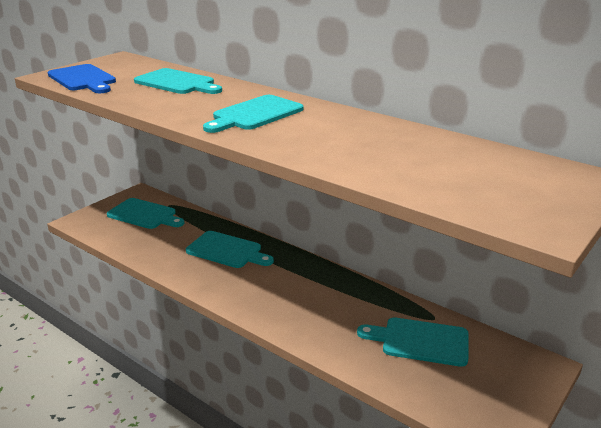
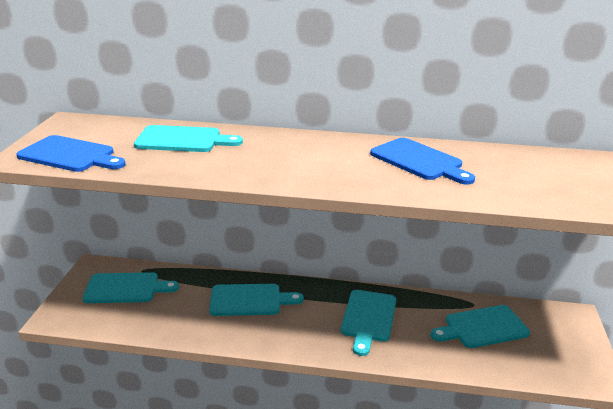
camera: 30 degrees left, 0 degrees up
turquoise cutting board [203,95,304,133] -> turquoise cutting board moved to [341,290,396,356]
none -> blue cutting board [370,138,475,185]

